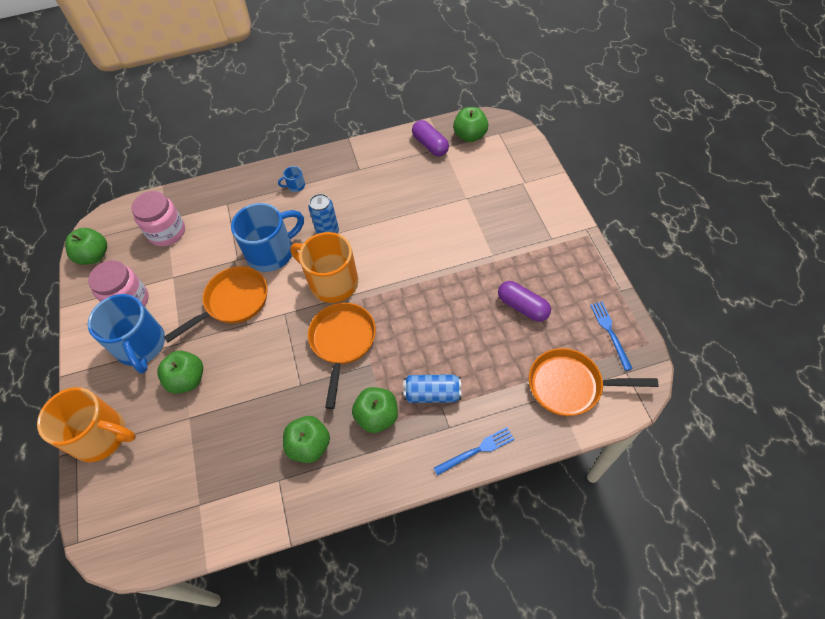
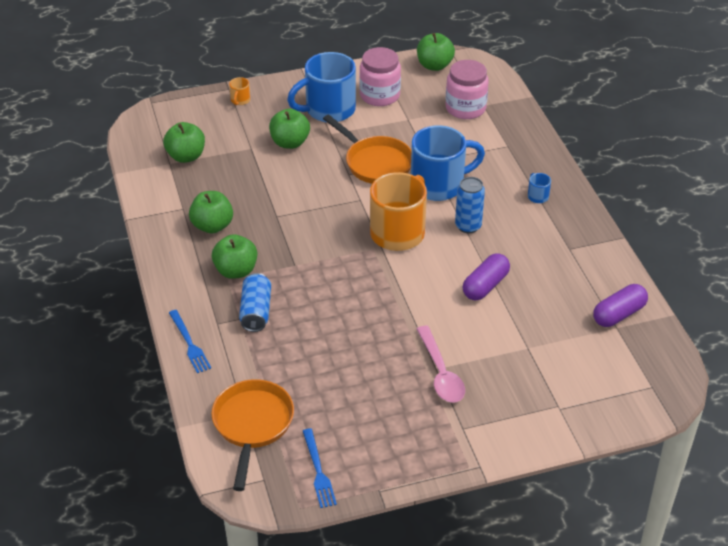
camera: 85 degrees right, 15 degrees down
orange mug [37,387,136,462] -> orange mug [229,77,250,105], size x0.40
blue mug [231,203,304,272] -> blue mug turned 75 degrees counterclockwise [411,125,485,201]
orange pan [308,302,376,409] -> none
green apple [453,107,488,142] -> green apple moved to [163,122,205,163]
purple capsule [498,281,551,322] -> purple capsule moved to [463,253,510,300]
blue fork [590,302,633,371] -> blue fork turned 90 degrees clockwise [303,428,337,508]
none -> pink spoon [417,326,465,403]

